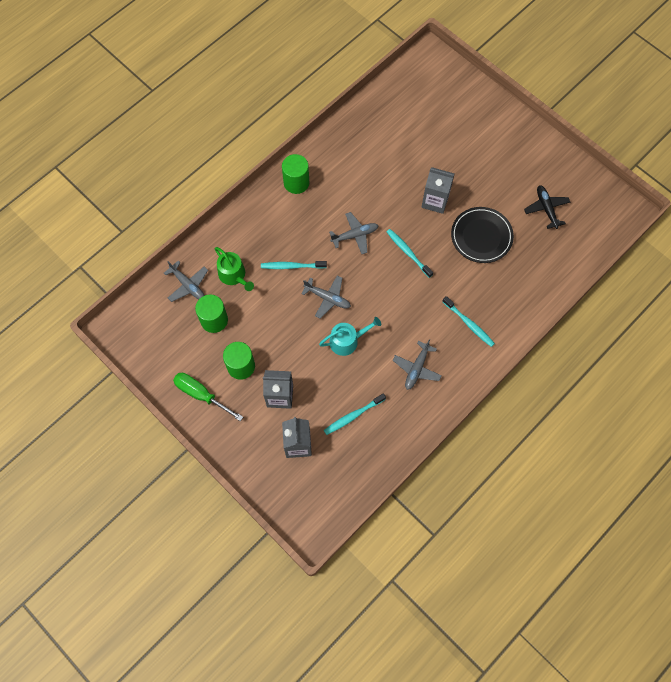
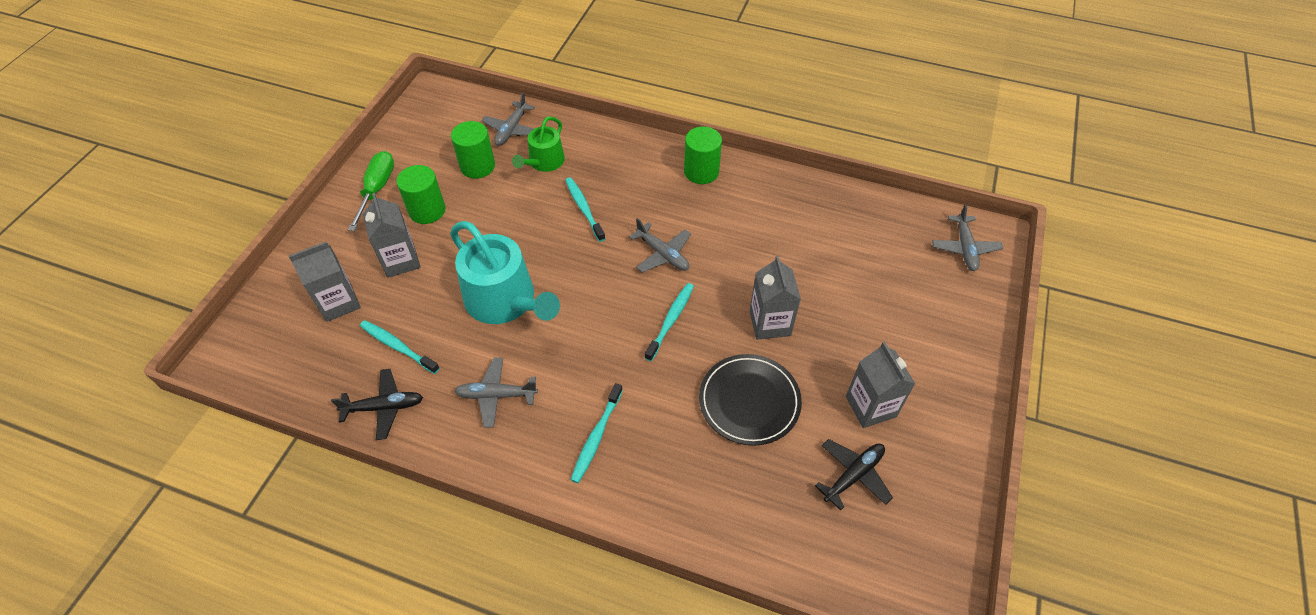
camera: 65 degrees right, 15 degrees down
grey plane [301,275,351,319] -> grey plane moved to [932,204,1003,271]
turquoise watering can [319,317,381,356] -> turquoise watering can [450,221,560,324], size x1.75
none -> black plane [331,369,423,440]
none -> grey carton [846,342,915,428]

